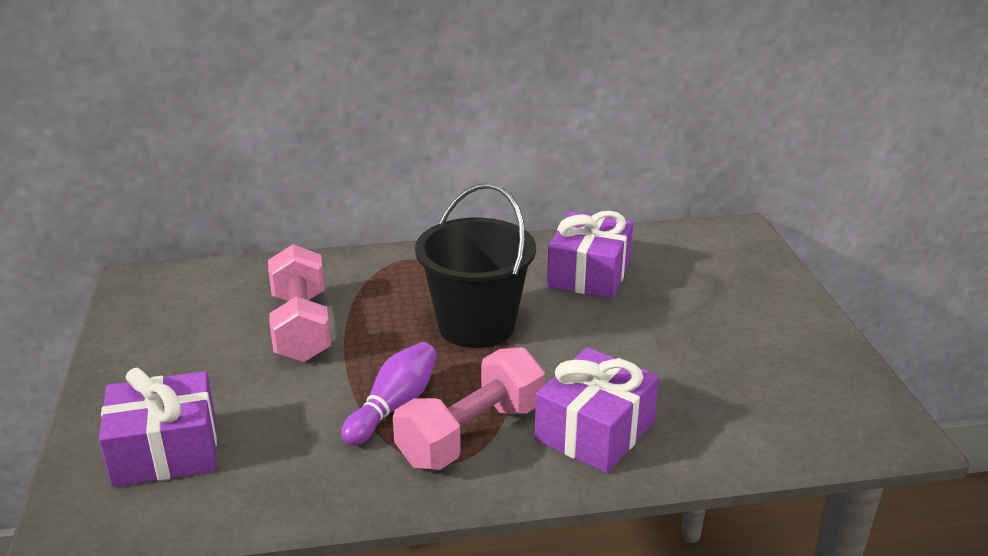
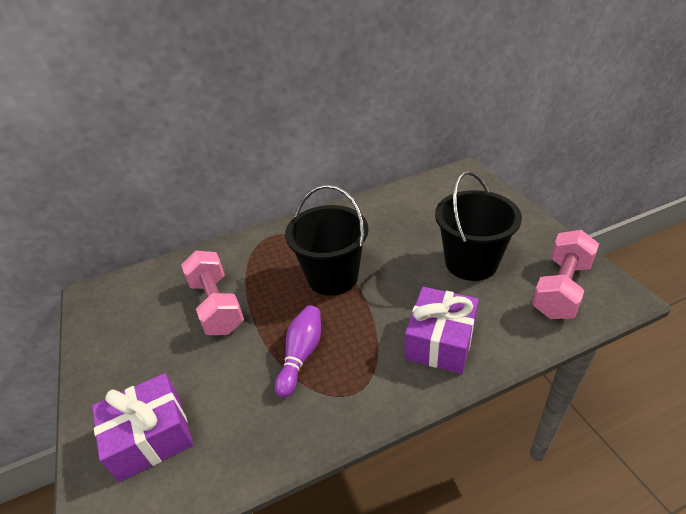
camera: 10 degrees left, 10 degrees up
pink dumbbell [393,347,545,470] -> pink dumbbell moved to [532,230,599,319]
purple gift [547,211,633,299] -> none
none -> black bucket [435,171,522,281]

